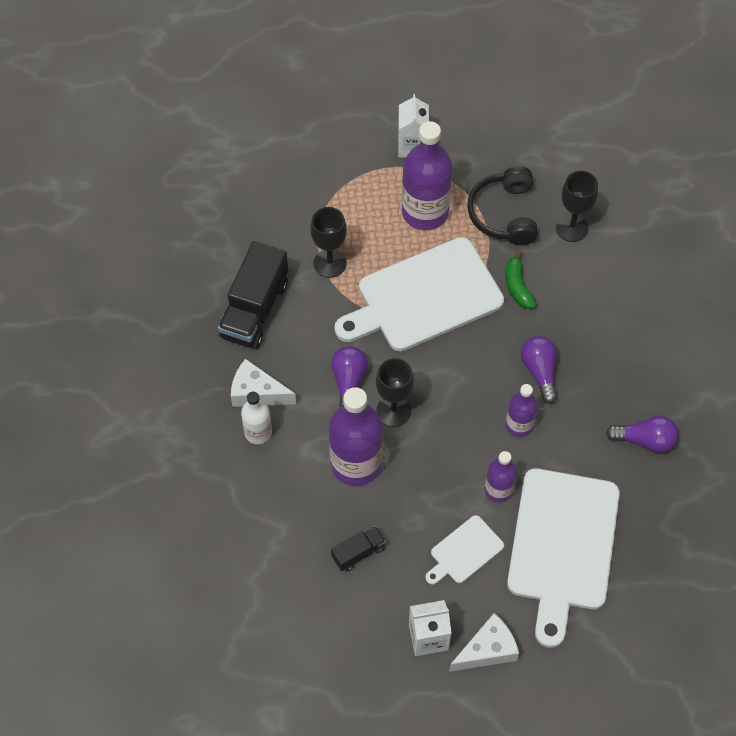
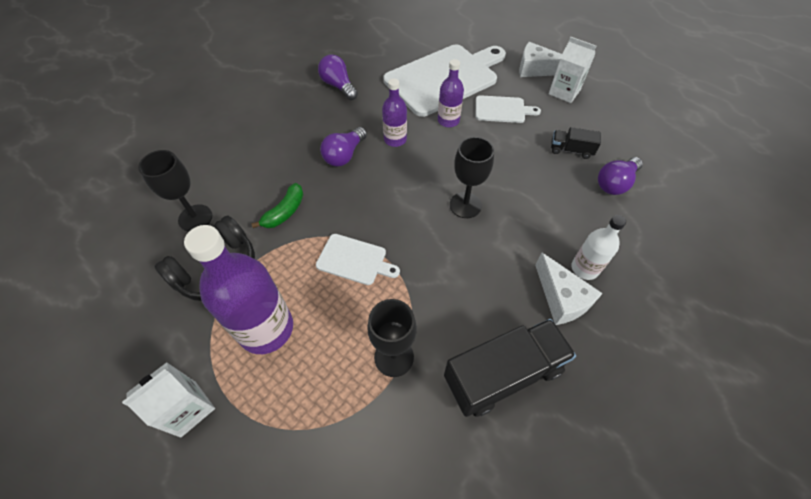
camera: 135 degrees left, 5 degrees down
purple bottle [329,387,383,486] -> none
purple light bulb [331,346,368,407] -> purple light bulb moved to [598,157,643,195]
white cutting board [334,237,504,351] -> white cutting board [316,234,400,285], size x0.47

